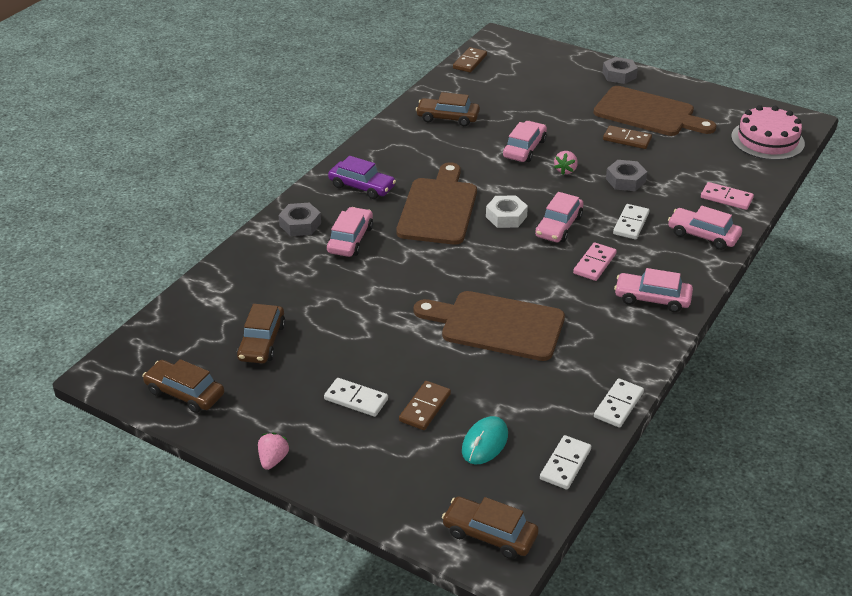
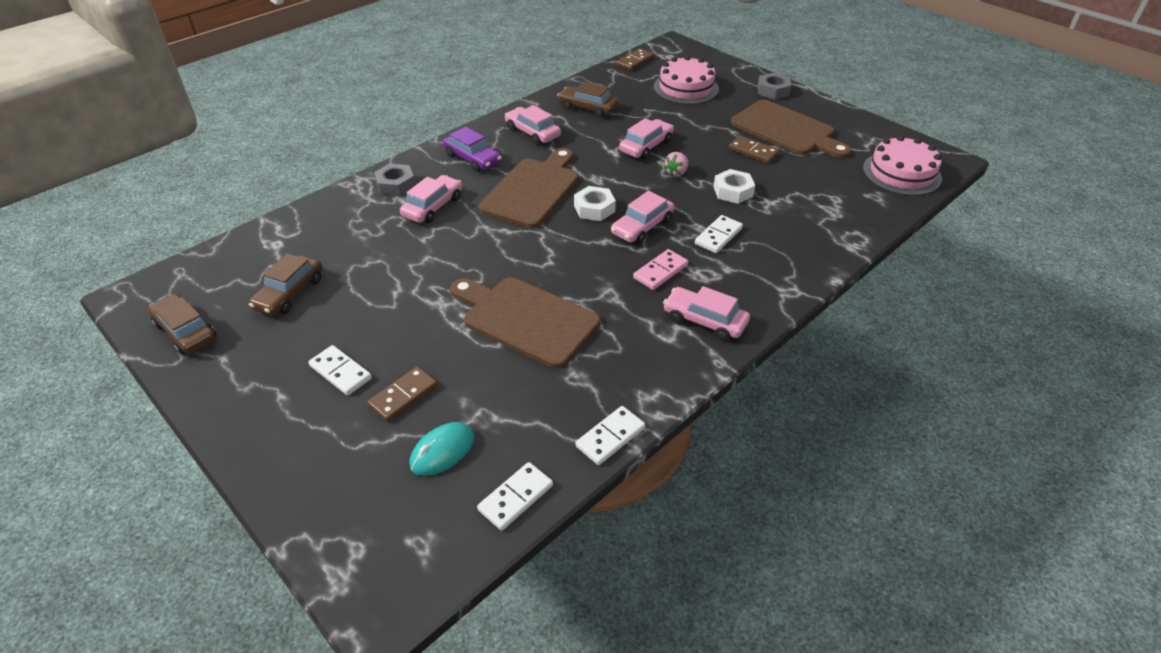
camera: 15 degrees right, 5 degrees up
pink strawberry [258,433,290,470] -> none
brown car [442,496,539,559] -> none
grey nut [606,160,647,191] -> white nut [713,169,755,204]
pink car [668,206,742,250] -> pink car moved to [505,105,561,145]
pink domino [701,182,754,210] -> none
none -> pink cake [654,55,719,104]

